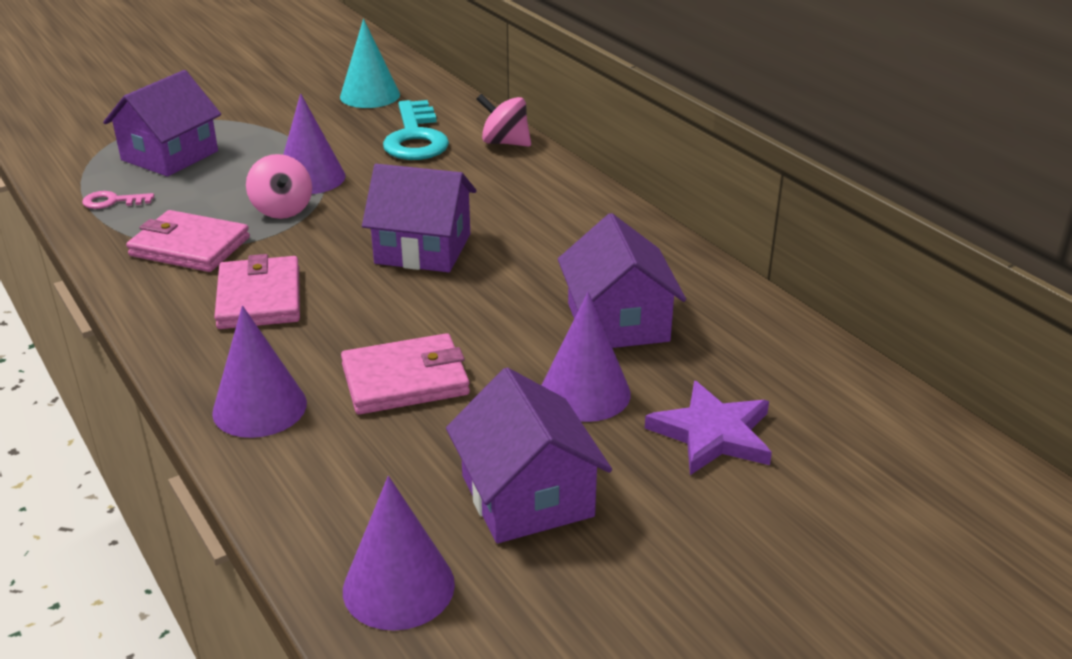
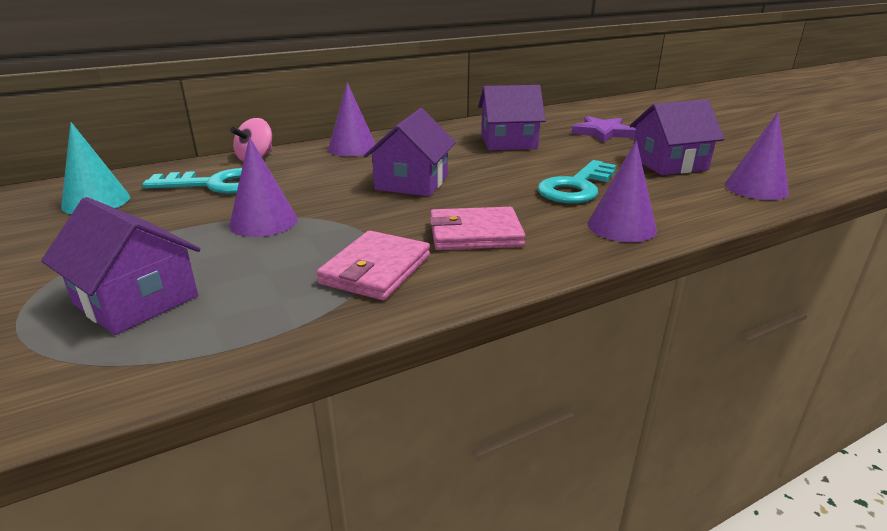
camera: 85 degrees left, 5 degrees down
pink key [82,191,154,209] -> none
pink spinning top [246,154,312,219] -> none
pink wallet [341,333,470,415] -> turquoise key [538,160,616,204]
purple cone [541,292,631,422] -> purple cone moved to [328,82,375,156]

